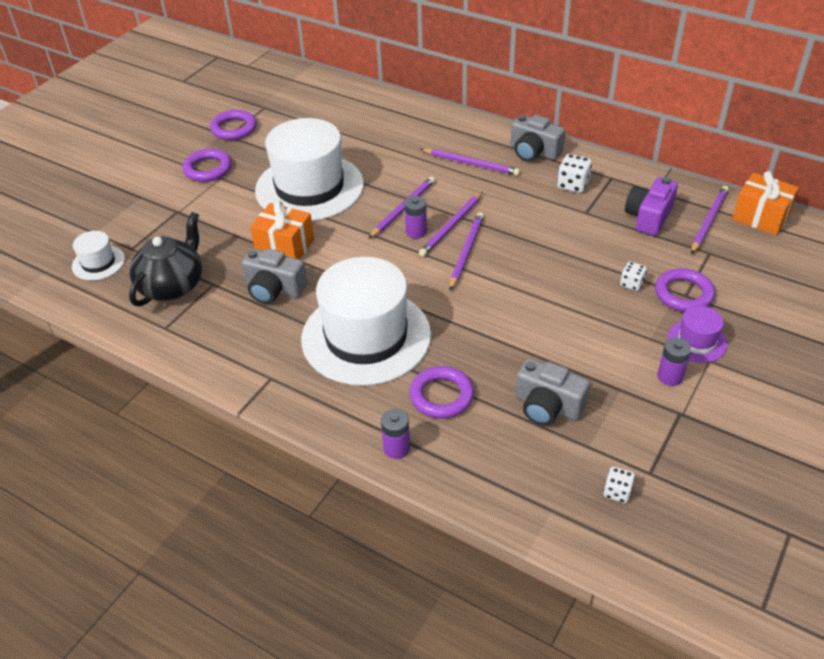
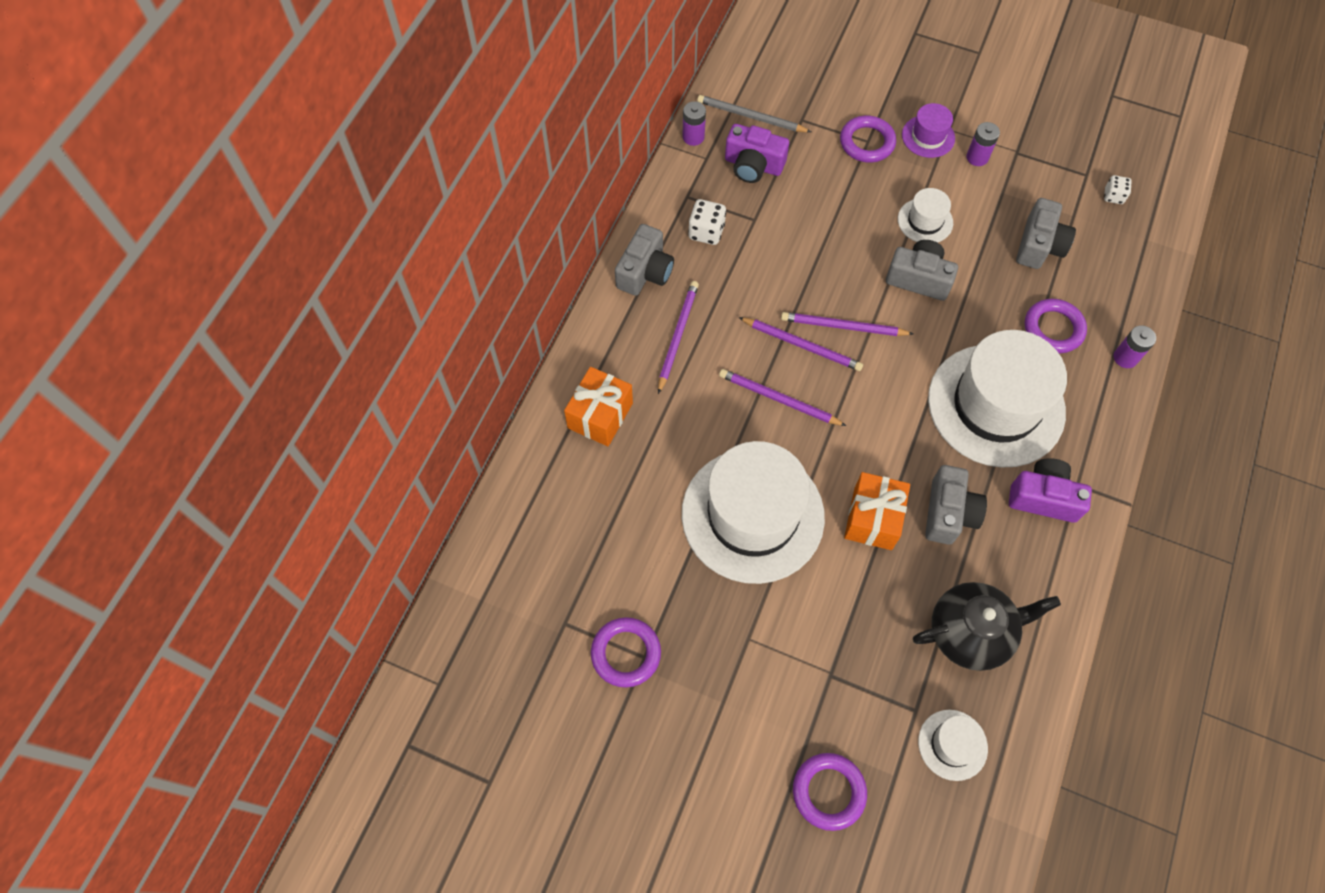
camera: 100 degrees left, 20 degrees up
black teapot [129,212,202,306] -> black teapot turned 150 degrees clockwise [913,582,1061,671]
purple ring [183,149,232,182] -> purple ring moved to [793,753,867,831]
purple battery [405,196,427,239] -> purple battery moved to [682,101,706,146]
white dice [620,262,647,291] -> none
purple pencil [691,186,729,254] -> grey pencil [697,95,811,132]
orange gift [732,171,799,235] -> orange gift moved to [564,367,633,446]
none -> grey camera [886,240,958,301]
none -> white hat [898,188,953,243]
none -> purple camera [1009,458,1092,523]

